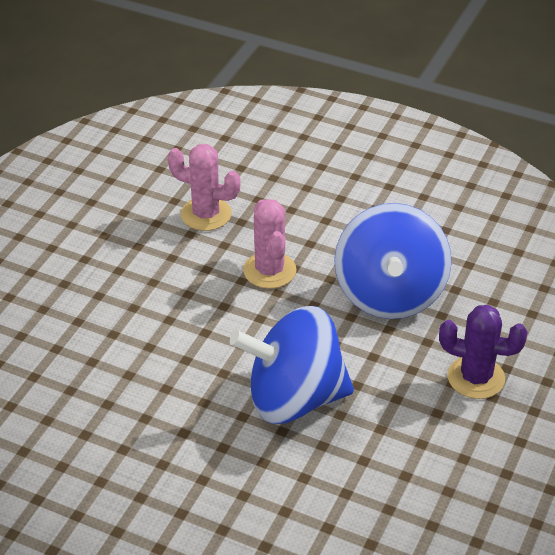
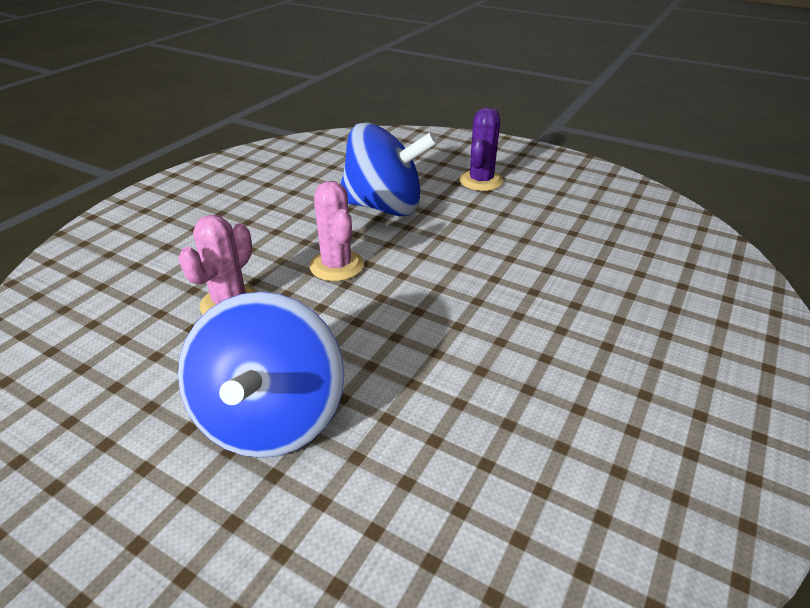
camera: 85 degrees left, 5 degrees down
blue spinning top [230,306,354,424] -> blue spinning top moved to [178,292,344,458]
pink cactus [243,199,296,289] -> pink cactus turned 75 degrees clockwise [309,181,364,281]

